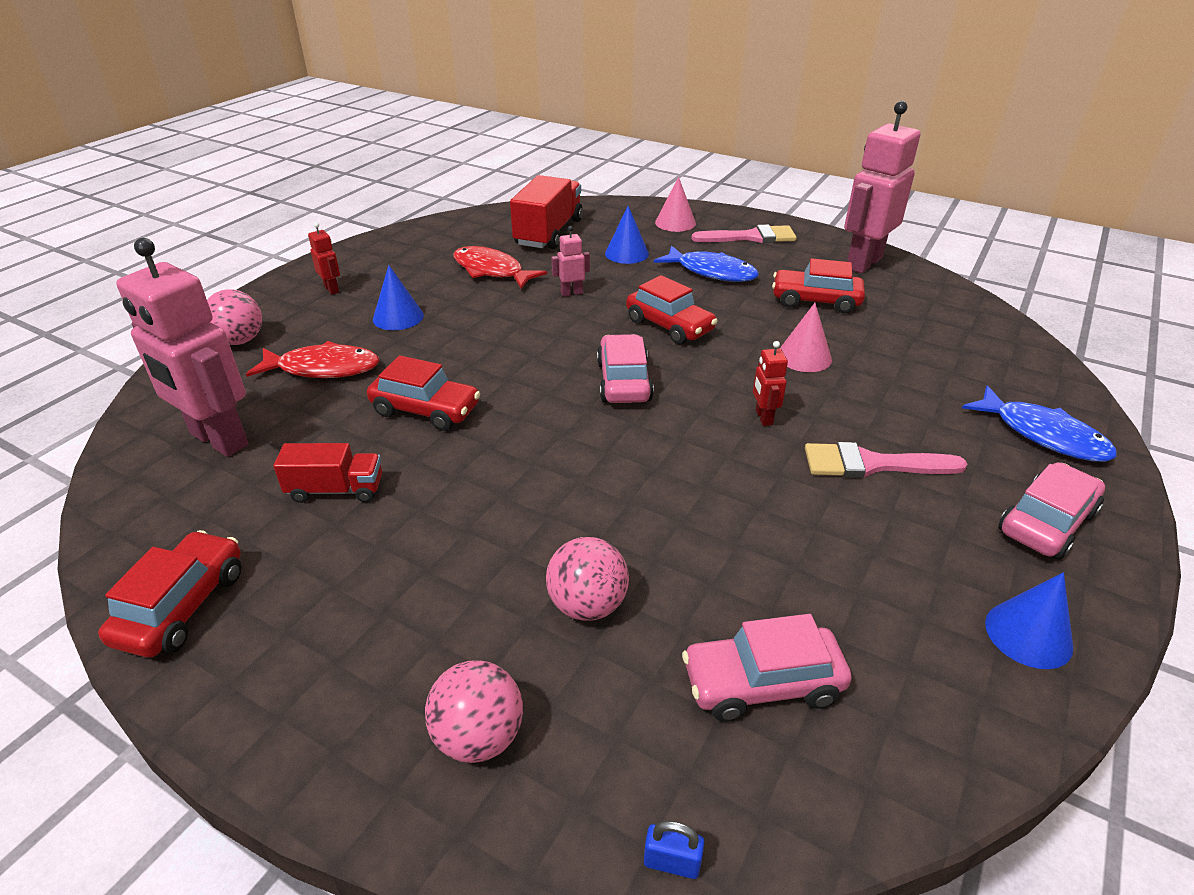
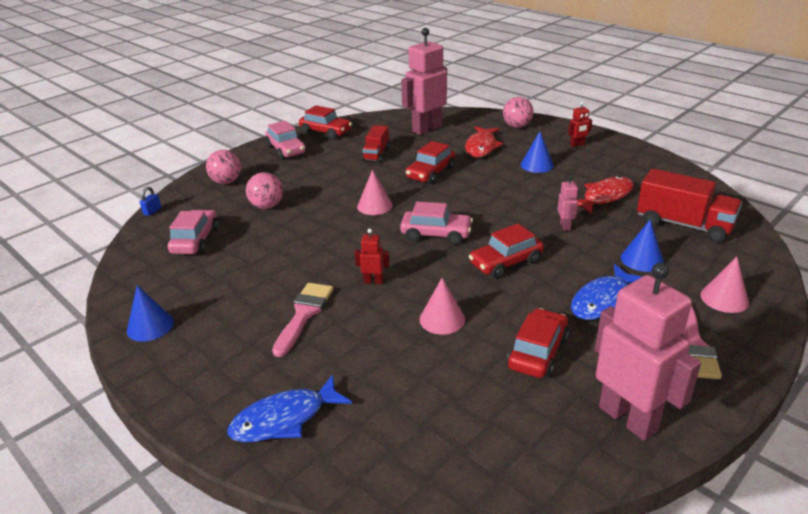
camera: 105 degrees right, 5 degrees down
pink car [998,462,1105,560] -> pink car moved to [265,121,306,160]
none -> pink cone [357,170,393,215]

